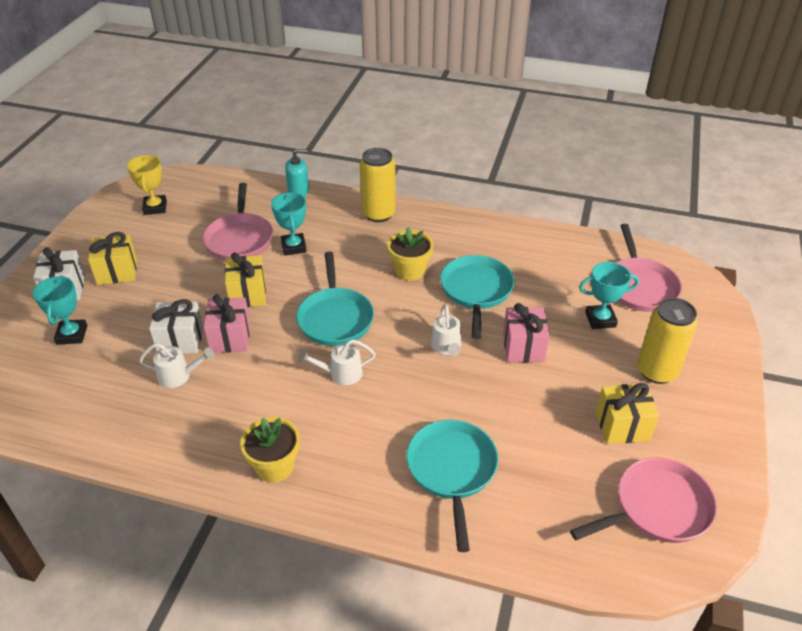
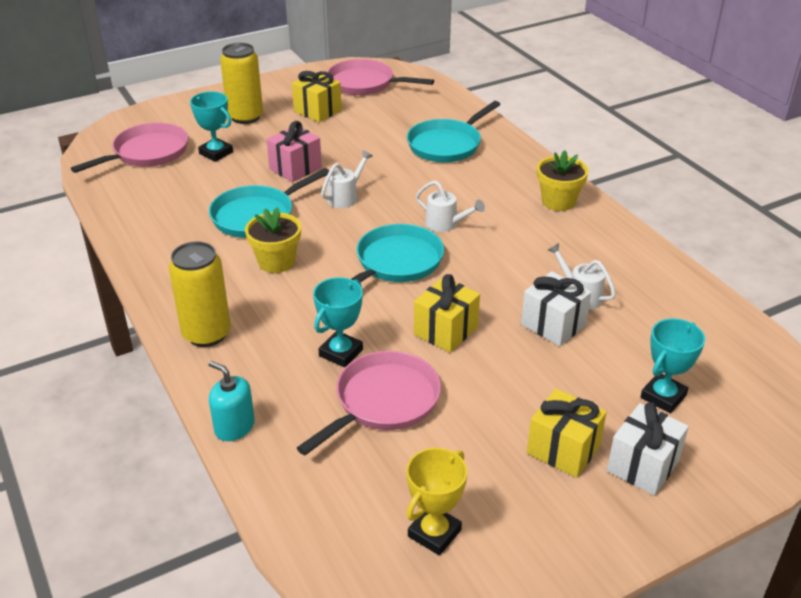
camera: 135 degrees left, 5 degrees down
pink gift [204,294,250,353] -> none

